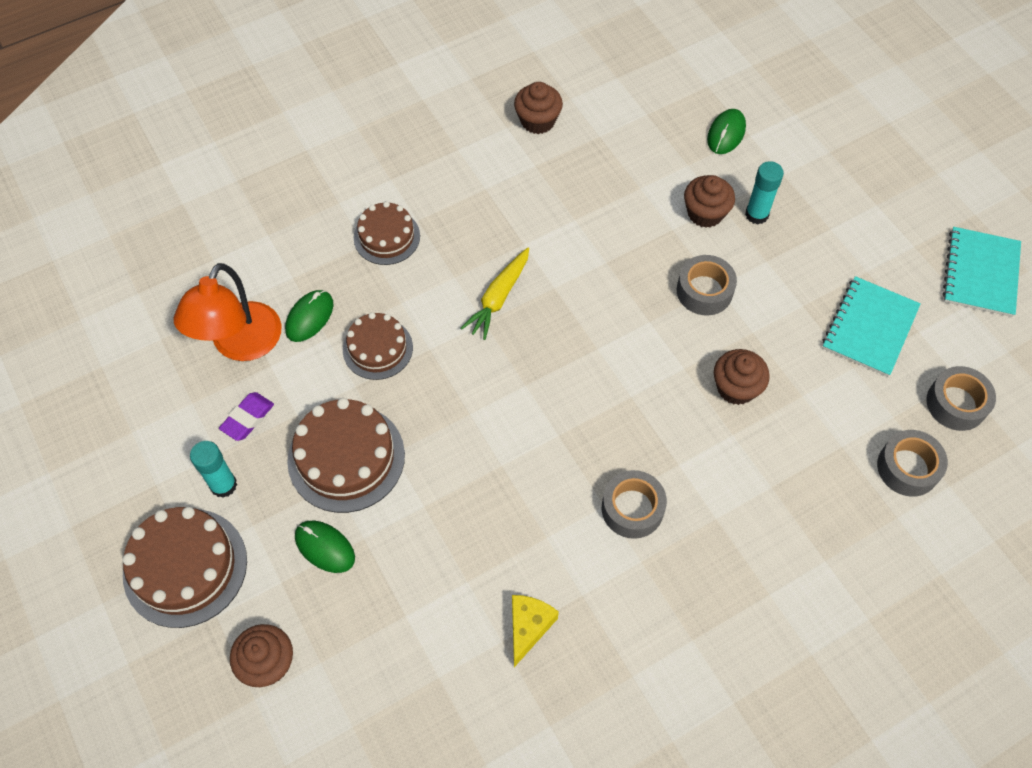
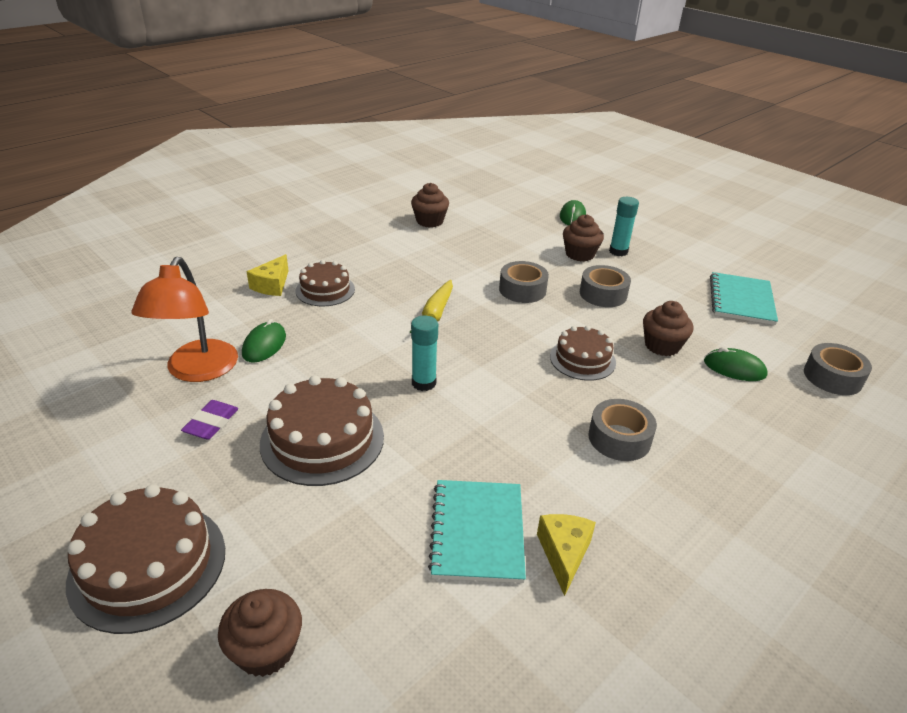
camera: 15 degrees left, 25 degrees down
turquoise glue stick [190,441,237,498] -> turquoise glue stick moved to [411,315,438,391]
green mouse [295,521,355,573] -> green mouse moved to [704,347,768,381]
brown cake [343,312,413,380] -> brown cake moved to [550,325,616,381]
grey tape [926,366,996,431] -> grey tape moved to [499,261,549,303]
turquoise notebook [942,227,1021,317] -> turquoise notebook moved to [428,480,526,583]
none -> yellow cheese [247,254,289,296]

